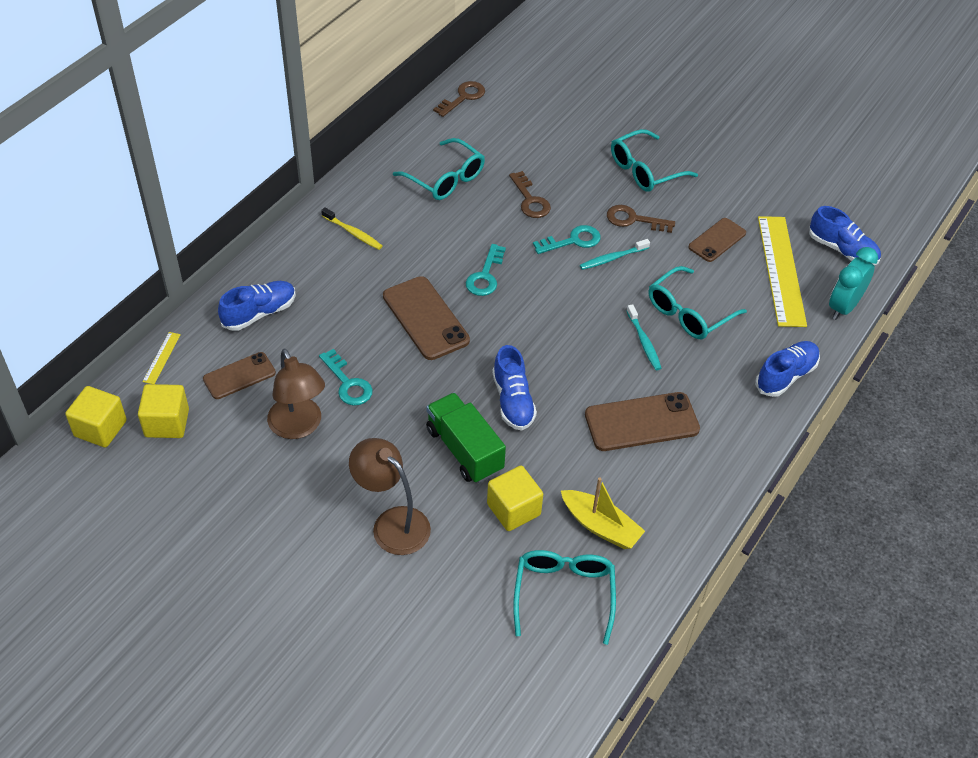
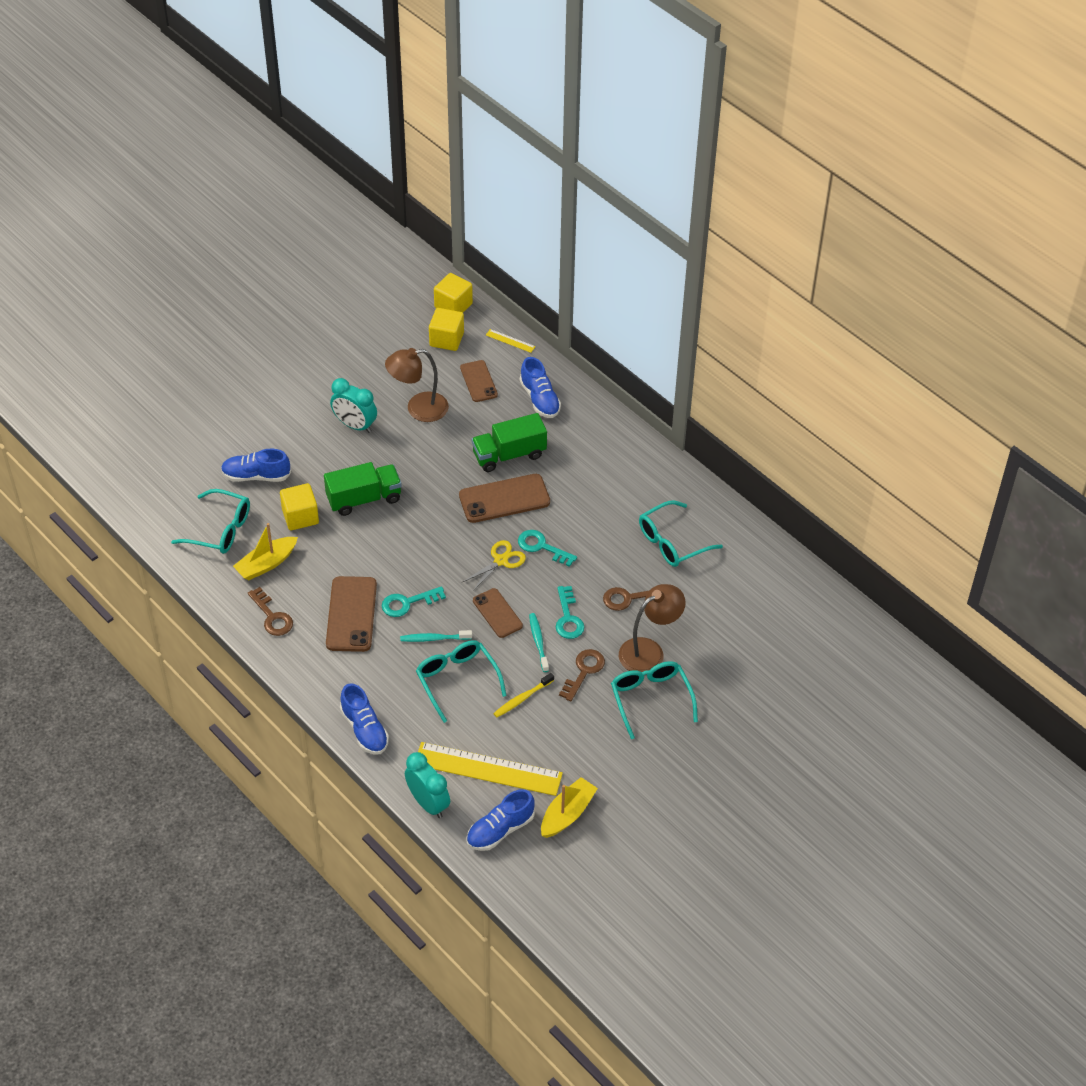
camera: 105 degrees right, 0 degrees up
turquoise key [319,349,373,406] -> turquoise key moved to [382,586,446,617]
yellow toothbrush [321,207,382,250] -> yellow toothbrush moved to [493,673,554,717]
brown lamp [349,438,431,555] -> brown lamp moved to [619,584,686,672]
brown key [433,81,485,117] -> brown key moved to [248,587,293,636]
blue shoe [492,345,537,431] -> blue shoe moved to [221,449,291,482]
brown phone [688,218,746,262] -> brown phone moved to [473,588,523,638]
none -> turquoise clock [330,378,377,433]
none -> yellow scissors [463,540,526,592]
none -> green truck [472,413,547,472]
none -> yellow boat [541,777,598,838]

